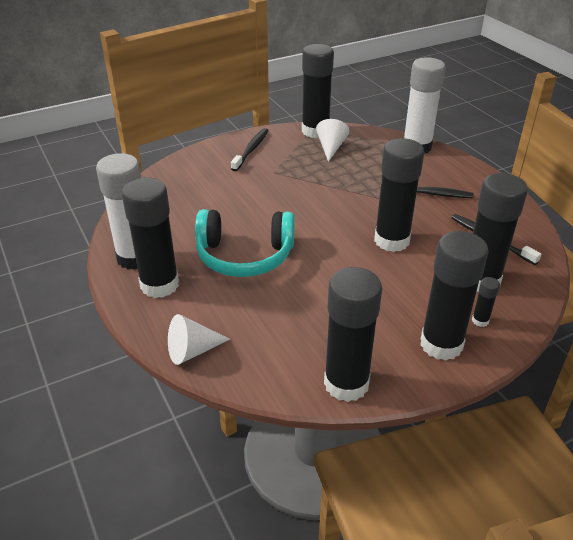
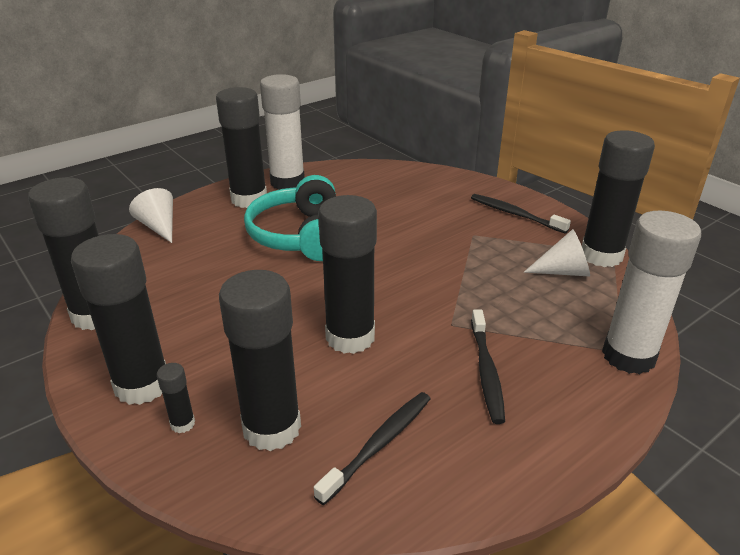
camera: 80 degrees right, 5 degrees down
black toothbrush [231,128,269,171] -> black toothbrush turned 150 degrees counterclockwise [471,194,571,234]

